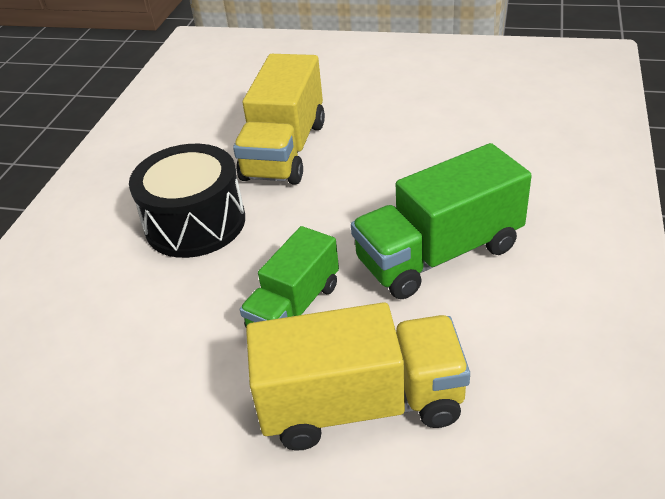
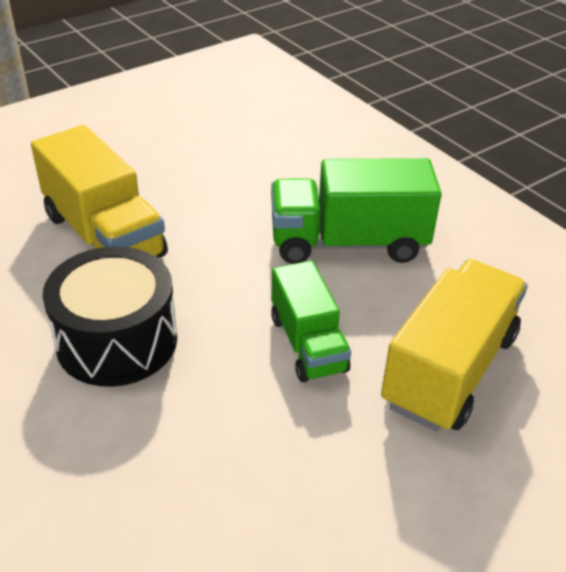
camera: 55 degrees left, 0 degrees up
green truck [351,143,532,299] -> green truck turned 75 degrees clockwise [271,158,442,264]

